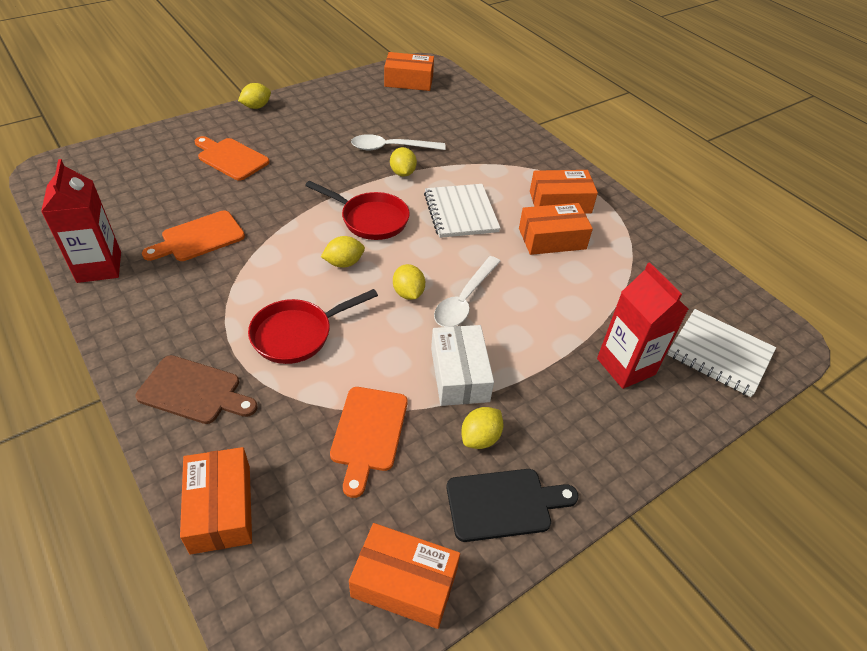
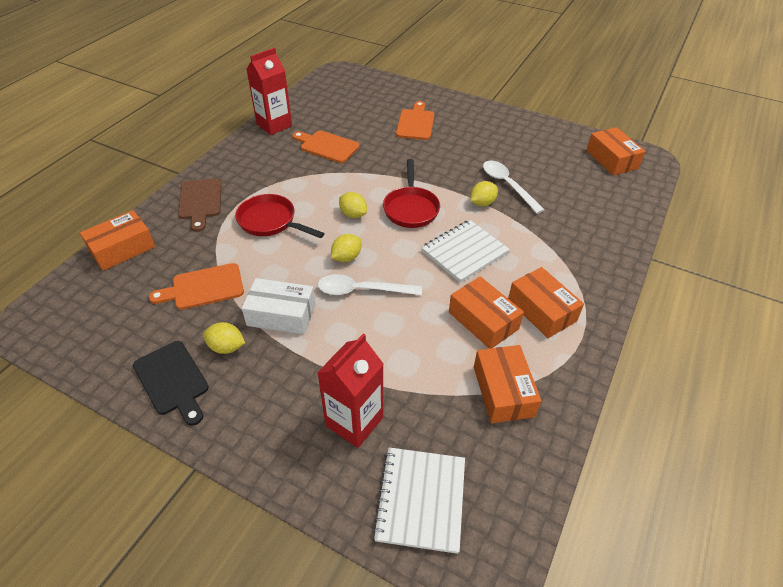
camera: 65 degrees right, 0 degrees up
yellow lemon [238,83,271,109] -> none
orange box [349,523,460,629] -> orange box moved to [474,345,541,423]
white box [431,325,494,406] -> white box turned 45 degrees clockwise [242,278,315,335]

